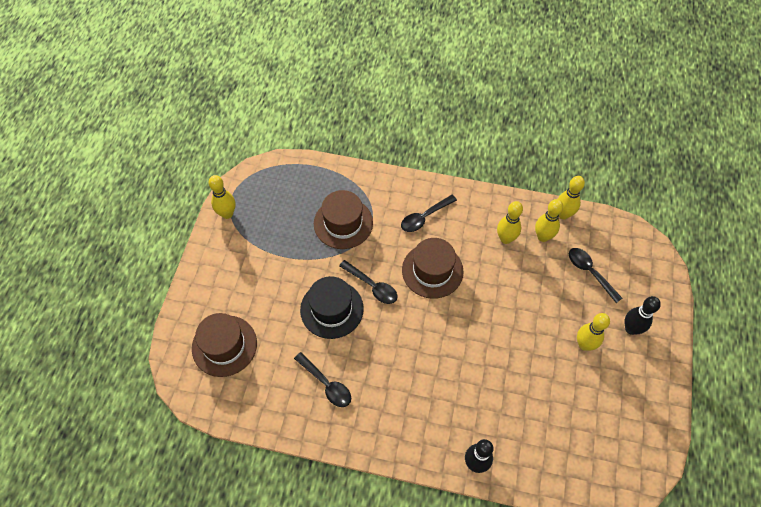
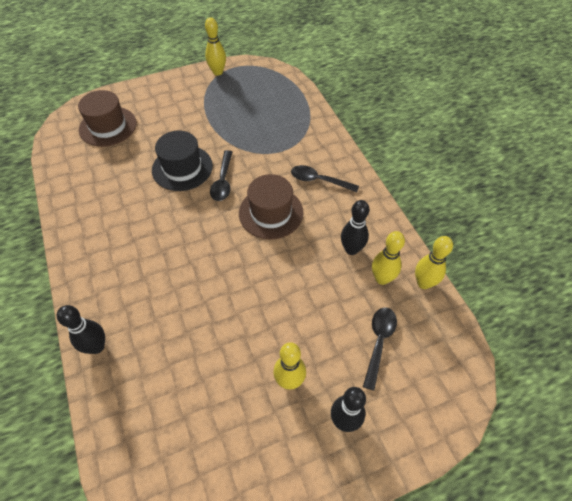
camera: 55 degrees right, 5 degrees down
black spoon [294,352,351,407] -> none
brown hat [314,190,373,249] -> none
yellow bowling pin [497,201,523,244] -> black bowling pin [341,200,369,255]

